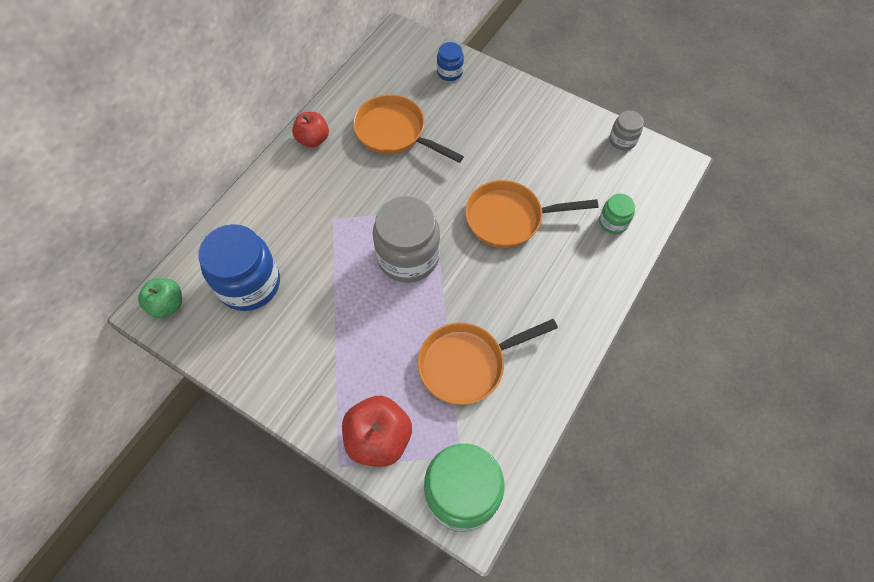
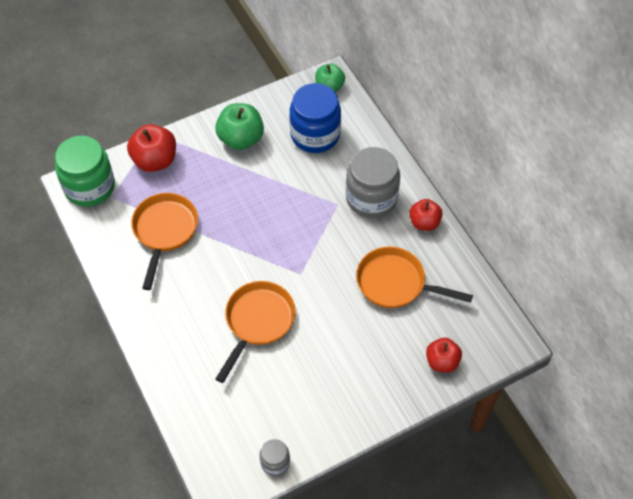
camera: 120 degrees right, 5 degrees down
orange pan [353,94,464,163] -> orange pan turned 135 degrees counterclockwise [356,246,473,308]
grey jar [373,196,440,283] -> grey jar moved to [346,147,400,218]
blue jar [437,42,464,81] -> red apple [426,338,462,373]
green jar [599,194,635,234] -> none
none -> green apple [215,103,264,150]

